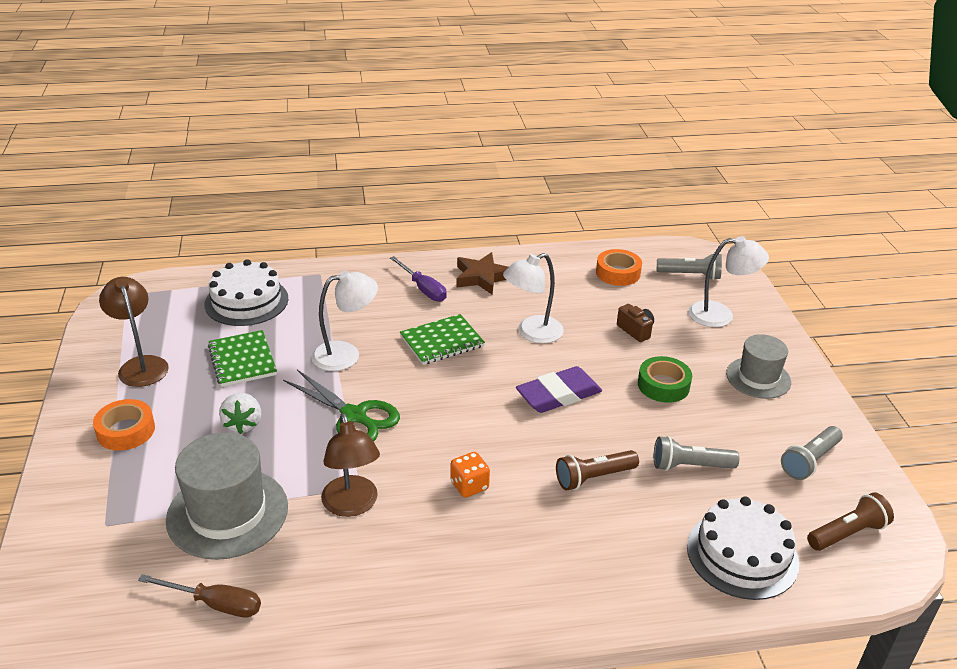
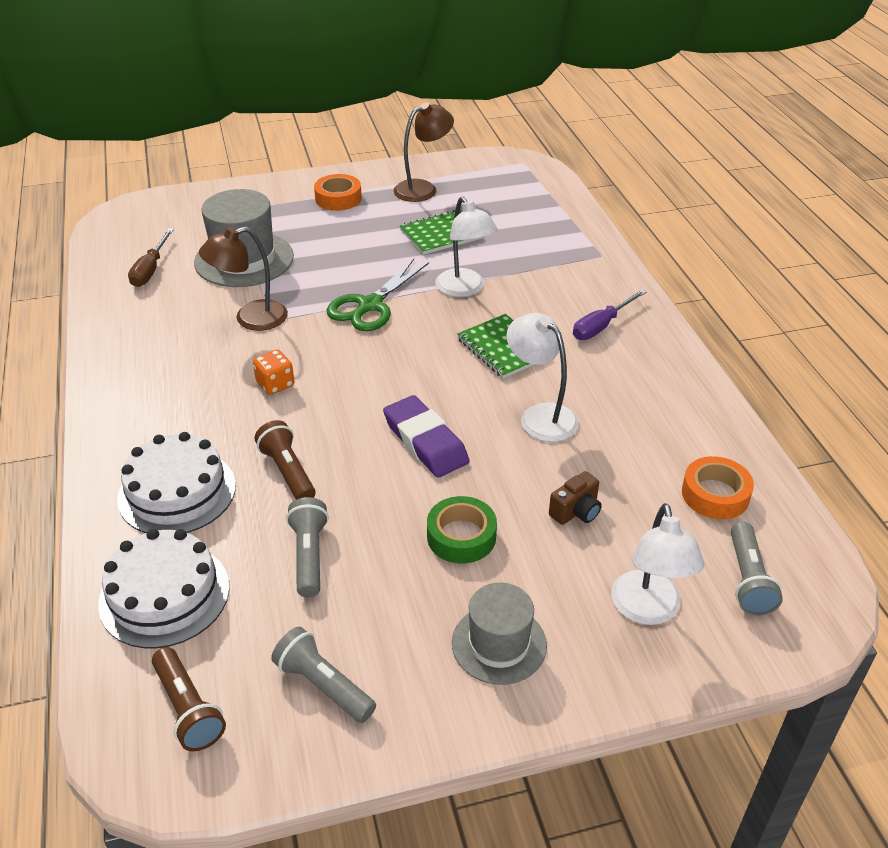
camera: 85 degrees right, 5 degrees up
white cake [204,259,288,326] -> white cake moved to [117,432,236,533]
white strawberry [219,393,262,434] -> none
brown star [456,252,508,294] -> none

